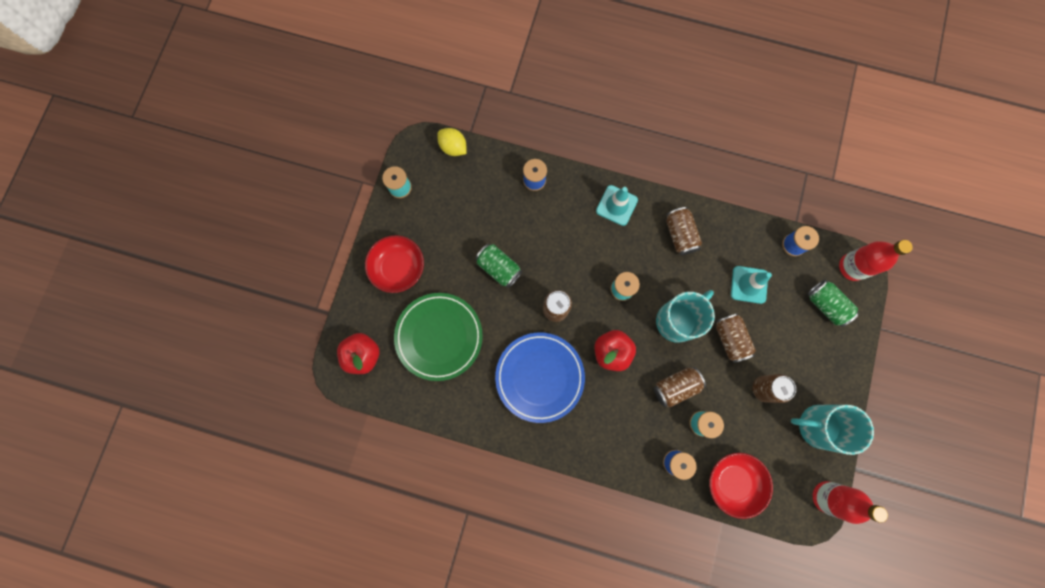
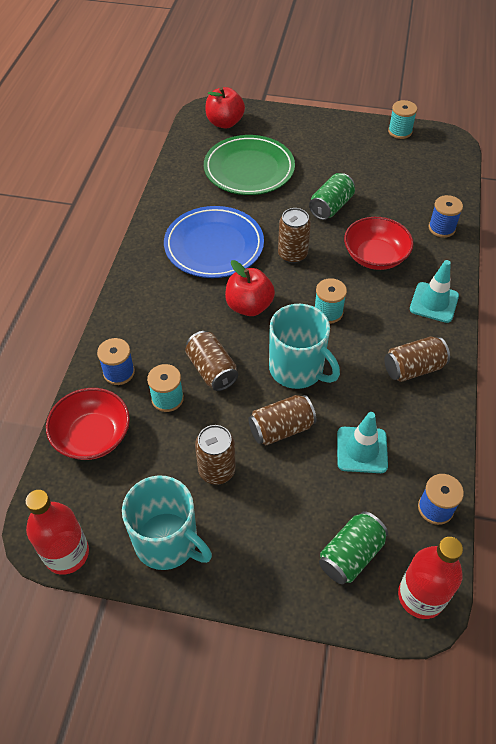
camera: 85 degrees right, 25 degrees down
red bowl [365,235,424,293] -> red bowl moved to [344,217,414,270]
yellow lemon [438,128,466,156] -> none
turquoise mug [791,405,874,455] -> turquoise mug turned 120 degrees clockwise [122,476,212,570]

